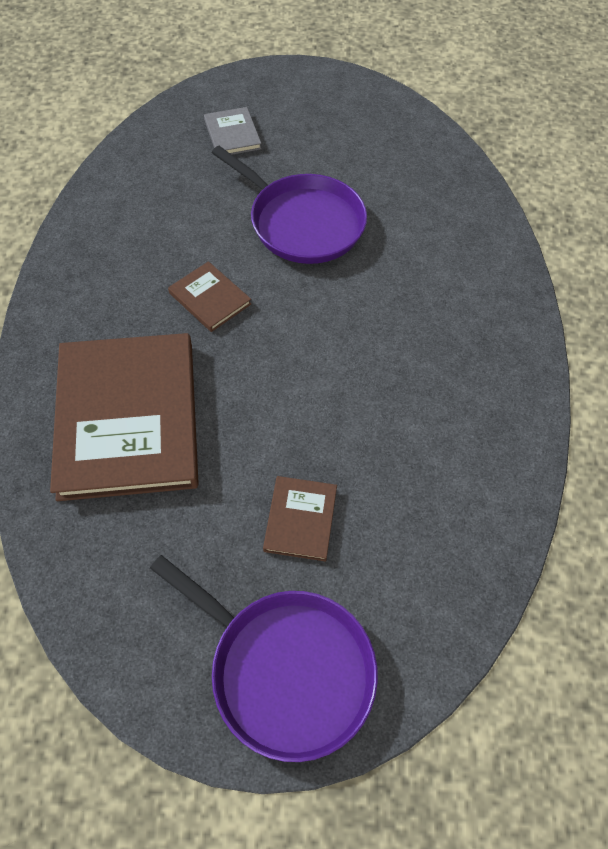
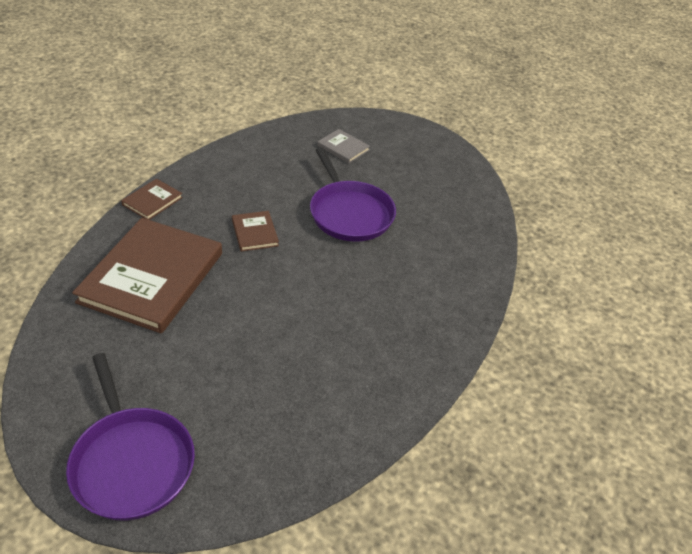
camera: 25 degrees right, 15 degrees down
grey book [204,107,262,155] -> grey book turned 60 degrees counterclockwise [317,129,370,163]
brown book [263,476,337,561] -> brown book moved to [121,179,183,220]

